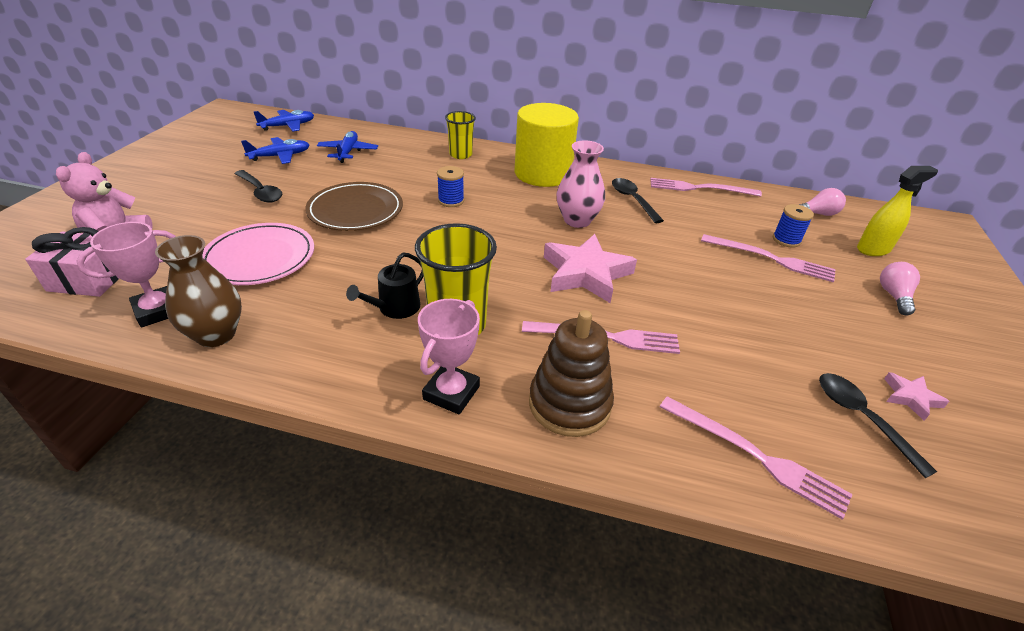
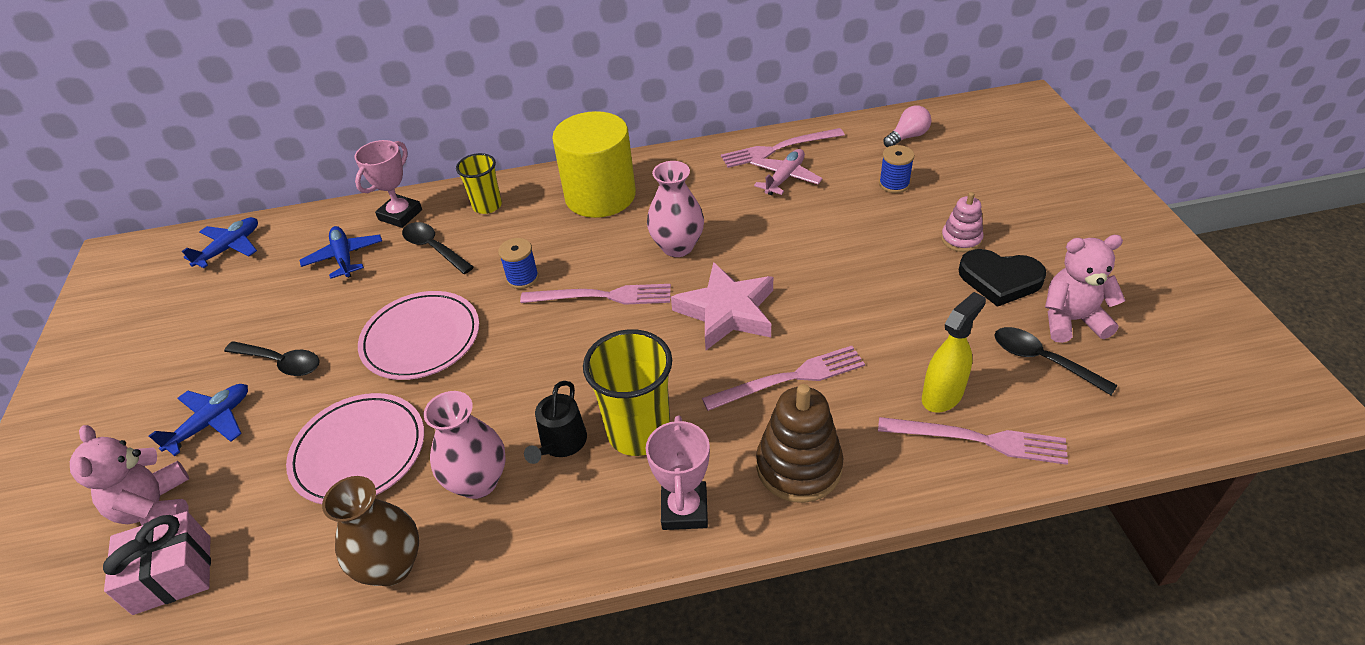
camera: 20 degrees left, 5 degrees up
pink trophy [76,222,176,328] -> pink trophy moved to [354,140,422,228]
blue plane [241,137,309,164] -> blue plane moved to [149,384,248,456]
brown plate [305,182,403,231] -> pink plate [358,291,479,380]
black spoon [612,178,664,223] -> black spoon moved to [402,222,474,274]
pink fork [701,234,836,283] -> pink fork moved to [520,284,671,305]
yellow spray bottle [857,166,938,256] -> yellow spray bottle moved to [922,292,986,412]
pink light bulb [880,262,920,315] -> none
pink star [884,372,950,421] -> pink teddy bear [1045,235,1125,343]
none -> pink vase [424,391,506,499]
none -> pink plane [750,149,823,195]
none -> pink stacking toy [941,192,984,252]
none -> black heart [958,249,1047,307]

